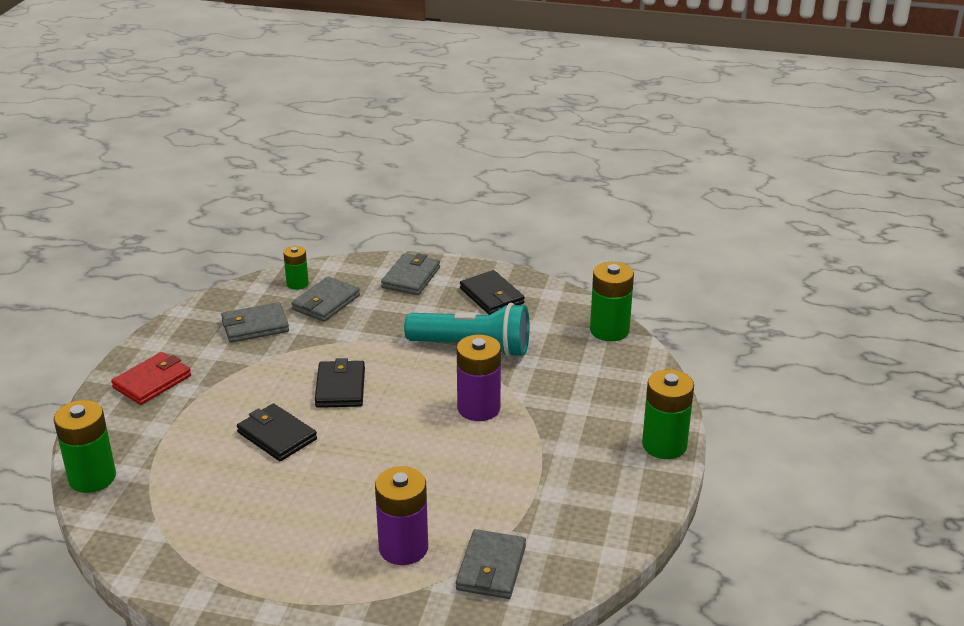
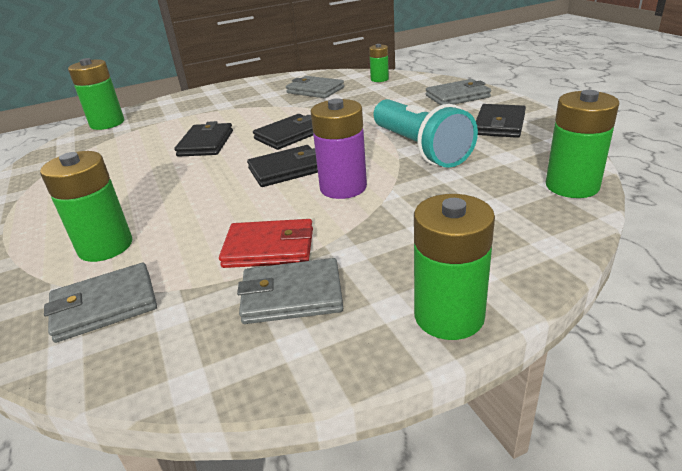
camera: 55 degrees right, 0 degrees up
red wallet [111,352,191,405] -> red wallet moved to [219,219,313,268]
grey wallet [291,276,360,322] -> grey wallet moved to [237,258,343,324]
purple battery [375,466,428,565] -> green battery [40,151,132,262]
none -> black wallet [247,145,318,187]

